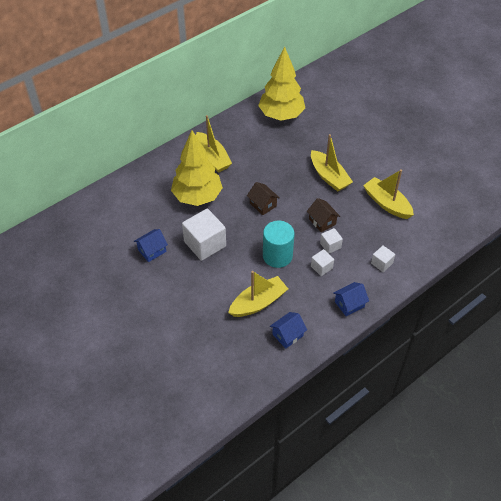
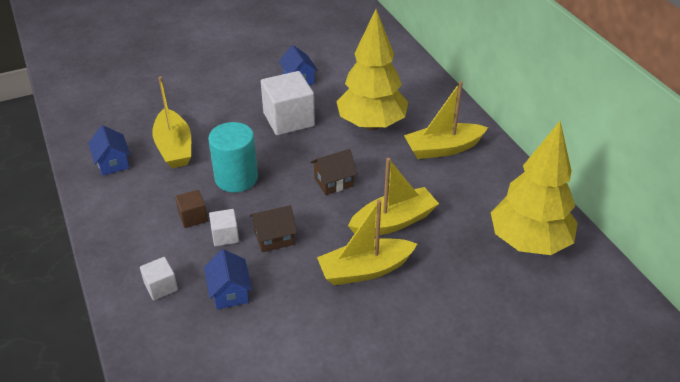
camera: 105 degrees right, 10 degrees down
white cube [311,249,334,276] -> brown cube [175,190,208,228]
blue house [333,282,369,316] -> blue house moved to [204,249,252,309]
yellow boat [363,169,414,219] -> yellow boat moved to [348,158,439,235]

